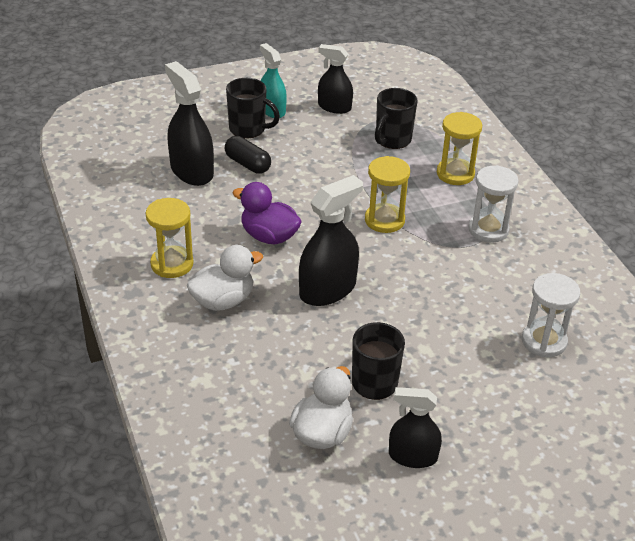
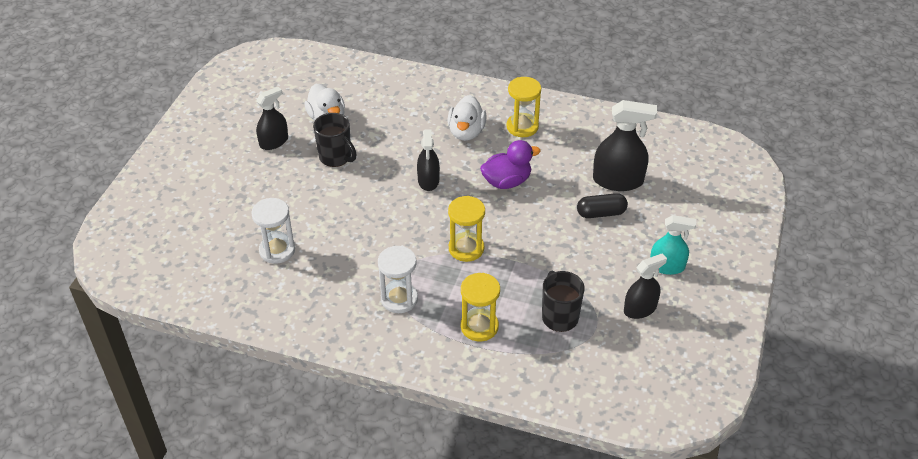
camera: 130 degrees right, 5 degrees up
black mug [226,78,280,138] -> none
black spray bottle [299,175,363,306] -> black spray bottle [417,129,440,191], size x0.65

